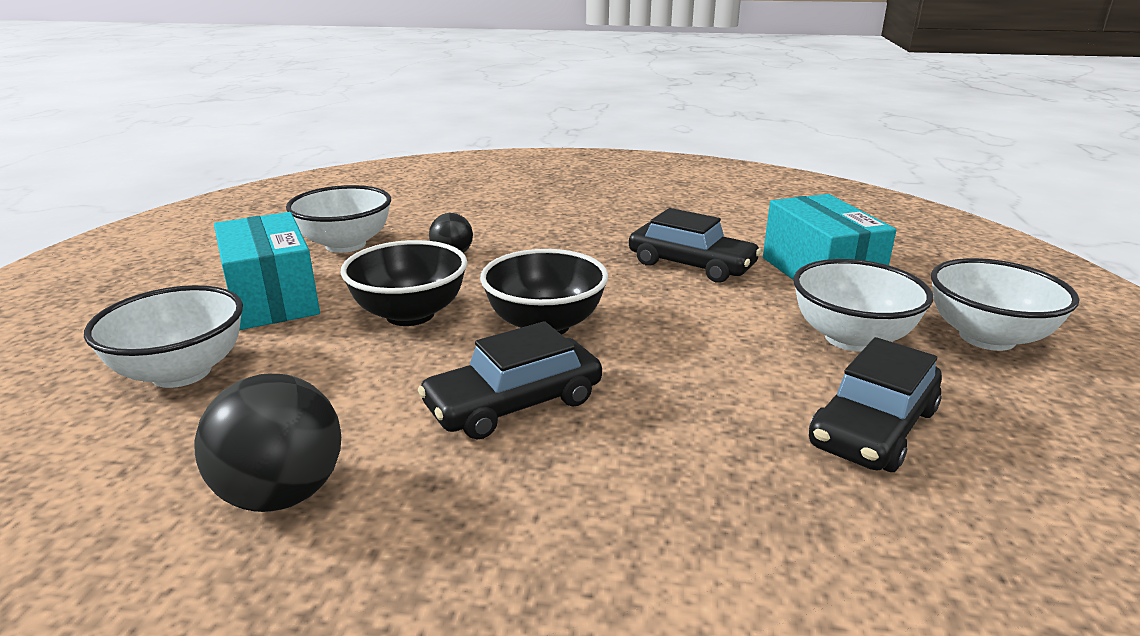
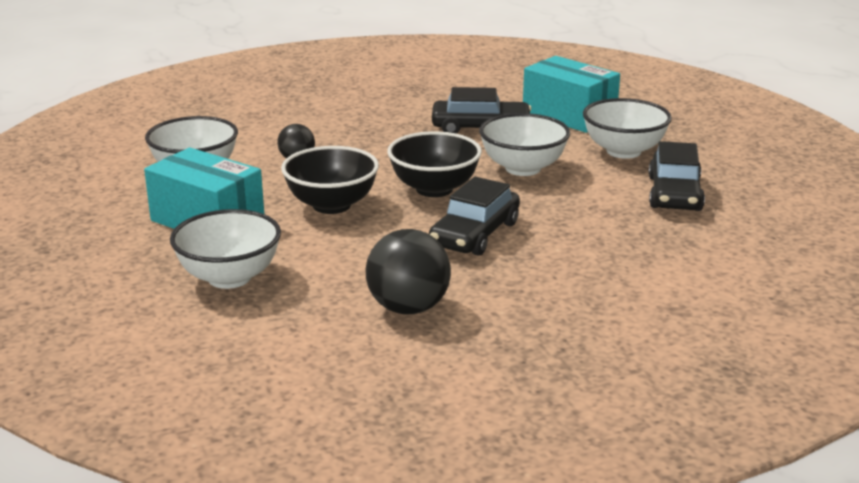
camera: 30 degrees left, 0 degrees up
white bowl [931,258,1079,351] -> white bowl moved to [479,113,570,176]

